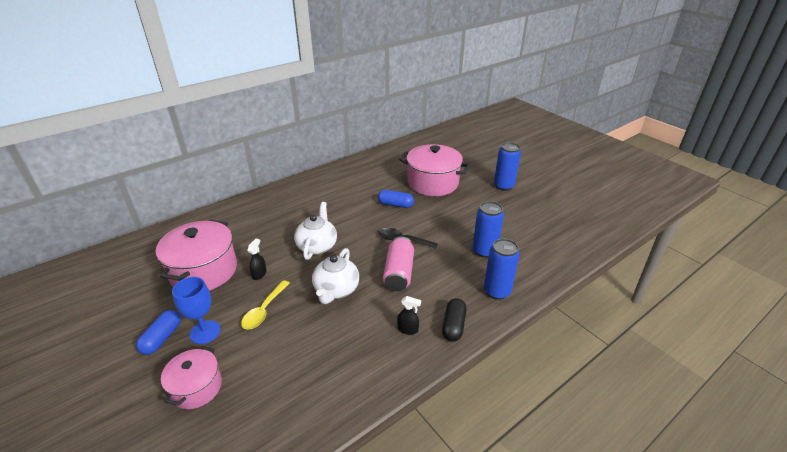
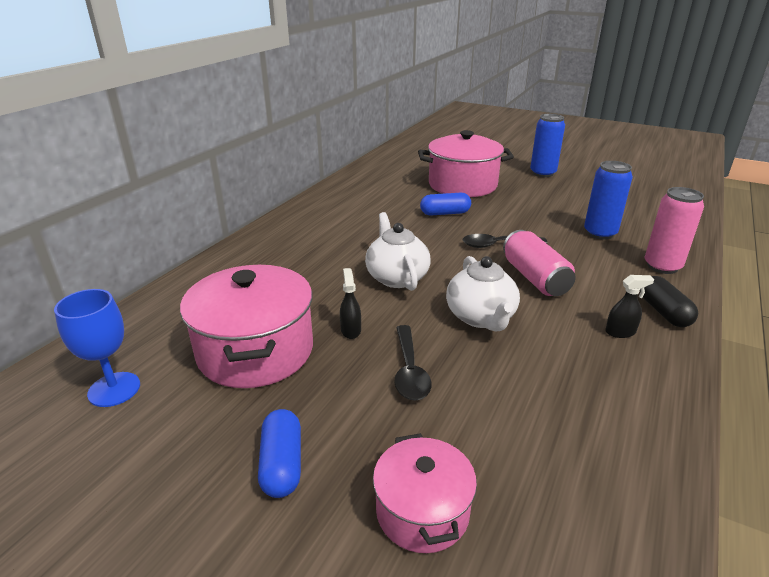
camera: 25 degrees left, 5 degrees down
blue goblet [172,277,220,344] -> blue goblet moved to [54,289,140,407]
yellow spoon [241,280,290,330] -> black spoon [395,325,432,400]
blue can [484,239,520,300] -> pink can [645,187,704,274]

